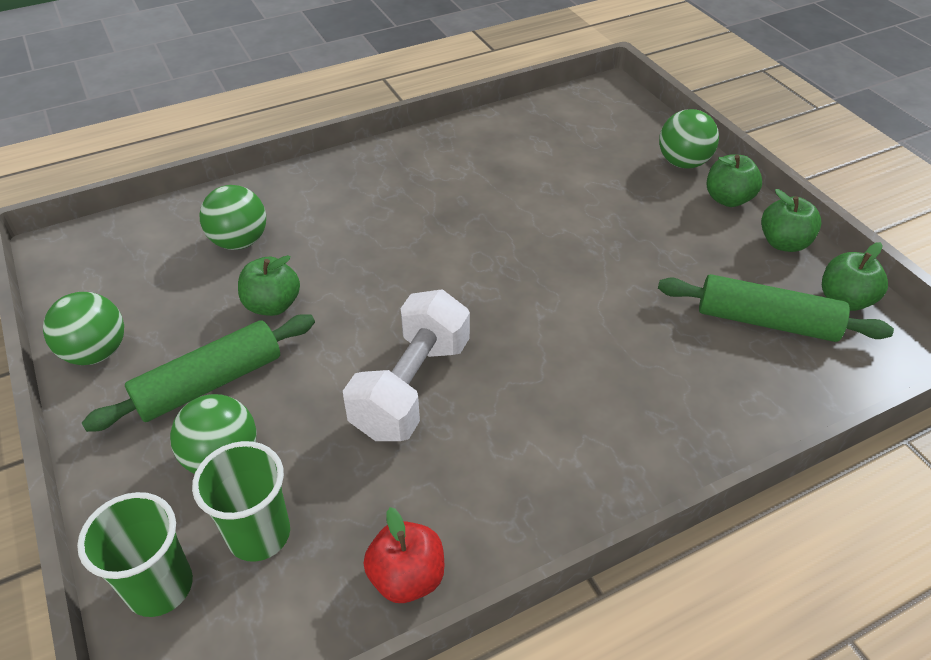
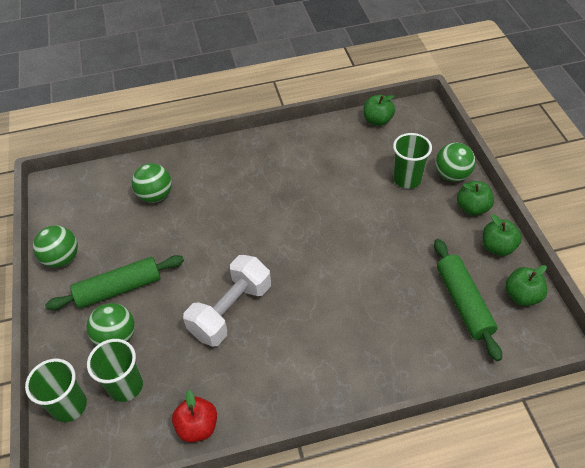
camera: 15 degrees right, 5 degrees up
green apple [238,255,300,316] -> green apple moved to [364,95,395,126]
green rolling pin [658,274,894,342] -> green rolling pin turned 45 degrees clockwise [434,239,502,361]
none -> green cup [393,133,432,189]

